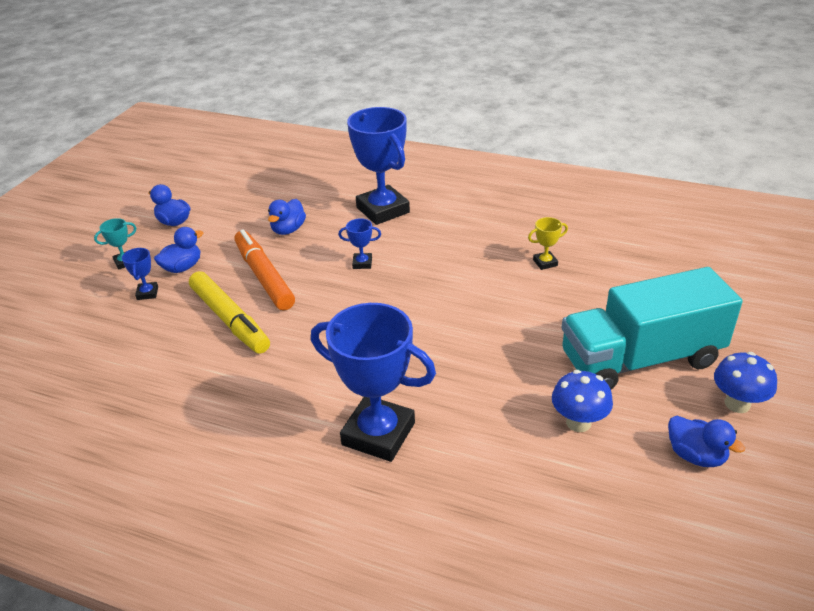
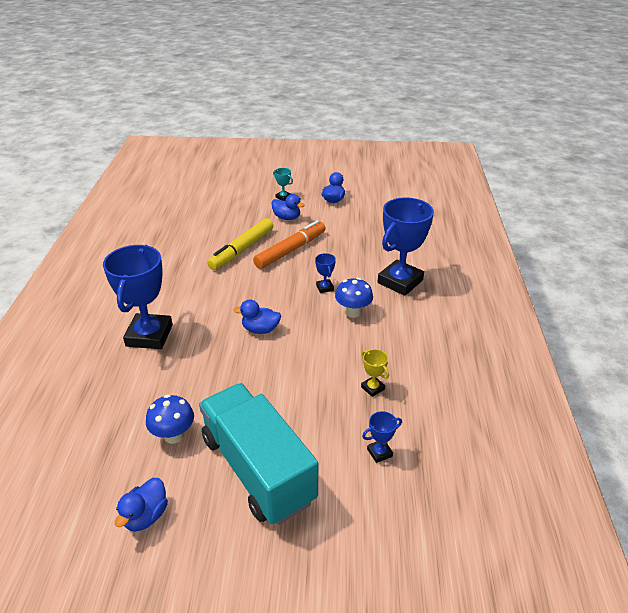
camera: 70 degrees right, 0 degrees up
blue trophy [122,248,158,300] -> blue trophy moved to [362,411,402,463]
blue duck [268,199,306,235] -> blue duck moved to [233,299,281,334]
blue mushroom [714,352,777,413] -> blue mushroom moved to [335,278,373,318]

